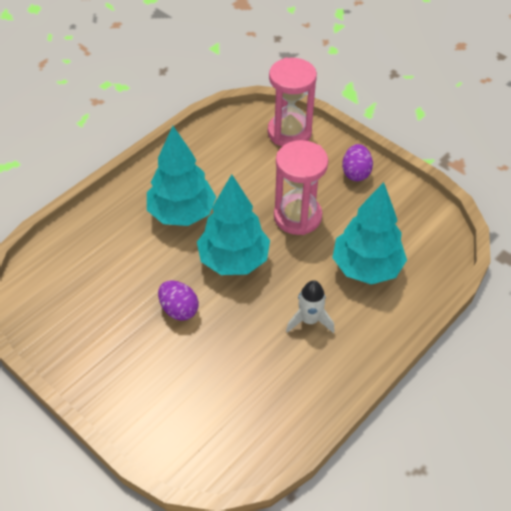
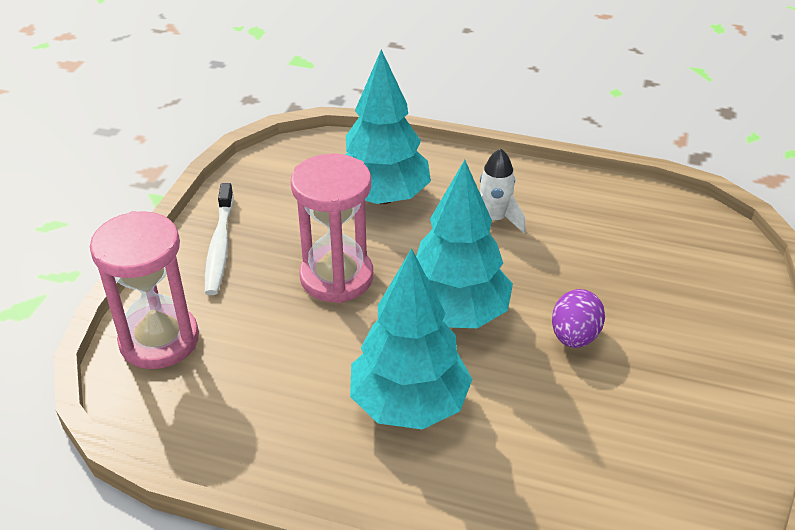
camera: 115 degrees left, 10 degrees down
purple egg [342,144,373,181] -> white toothbrush [205,183,234,295]

